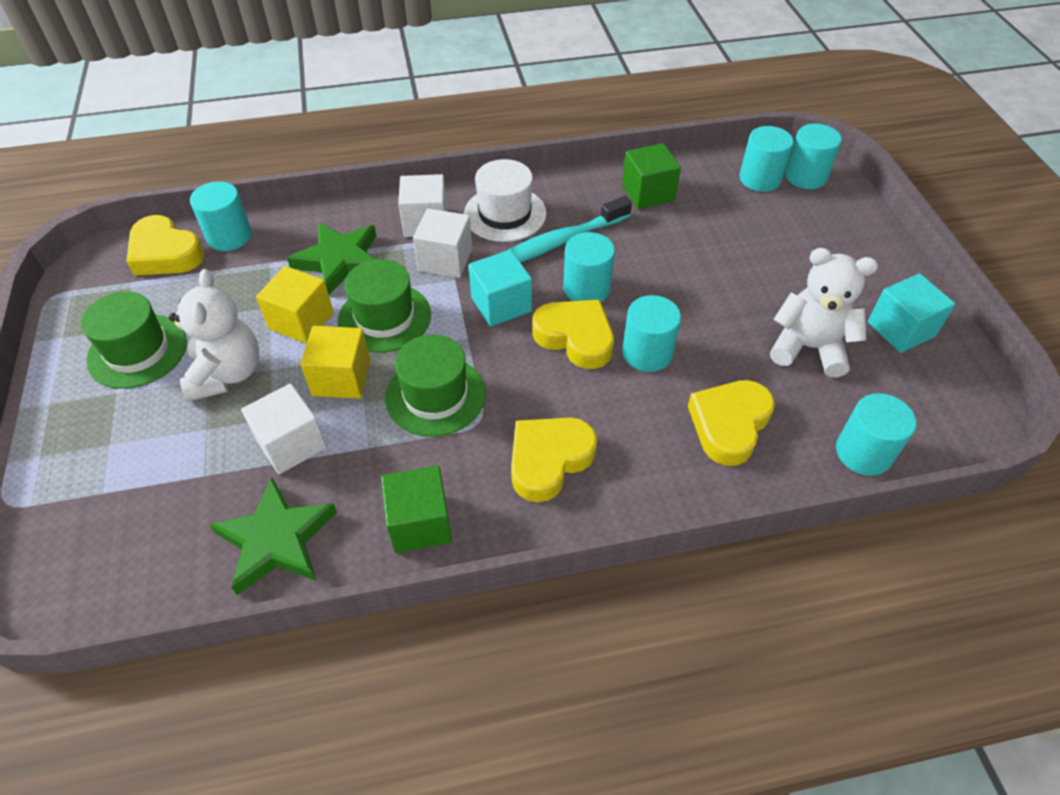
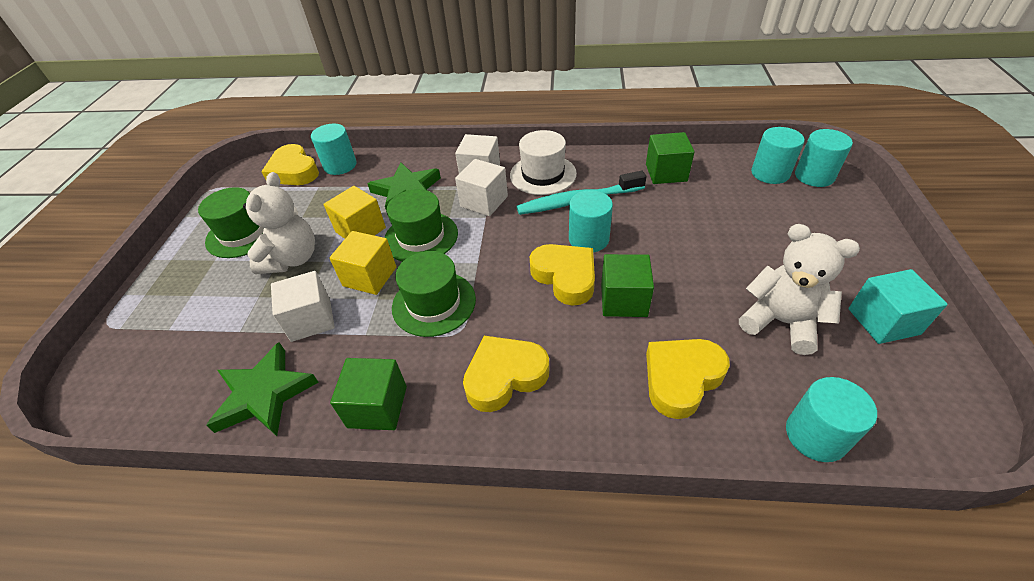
camera: 20 degrees right, 5 degrees down
turquoise cube [468,250,532,327] -> none
turquoise cylinder [622,295,681,372] -> green cube [601,254,654,317]

